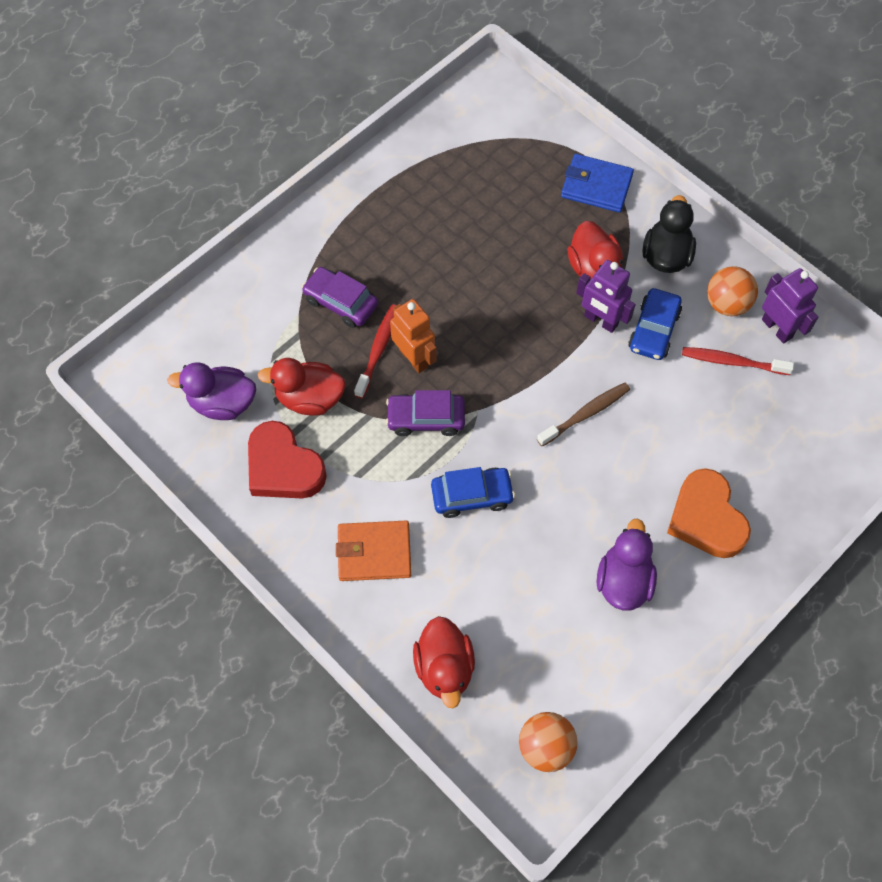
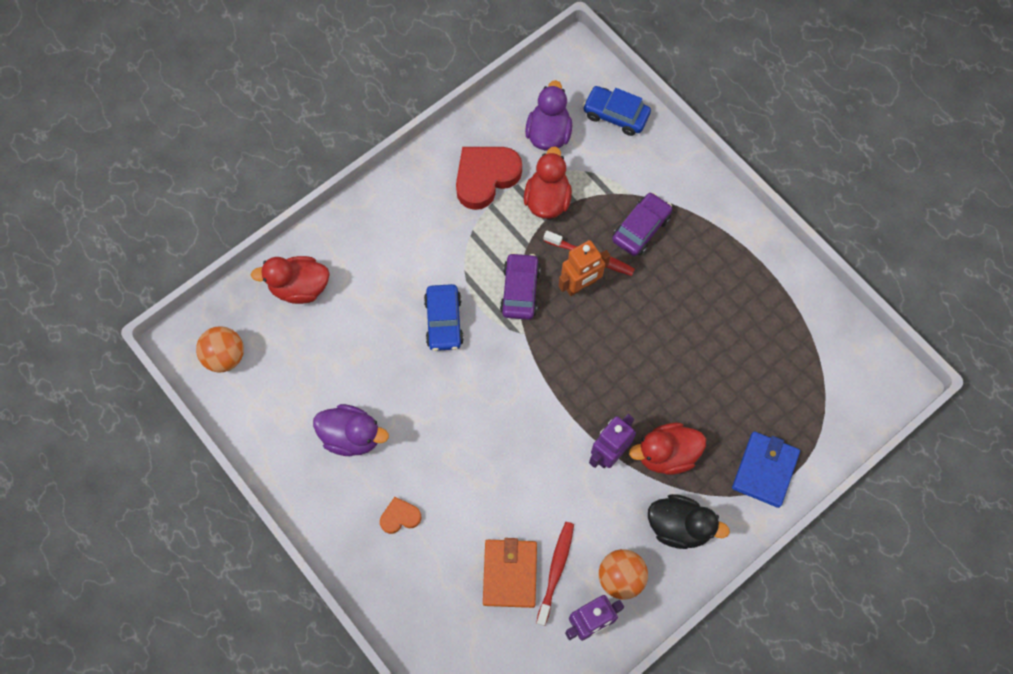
camera: 95 degrees right, 5 degrees up
orange wallet [336,521,411,581] -> orange wallet moved to [483,538,537,608]
brown toothbrush [537,383,630,447] -> none
blue car [628,288,682,360] -> blue car moved to [583,86,651,136]
orange heart [667,468,751,558] -> orange heart [380,497,422,534], size x0.51

